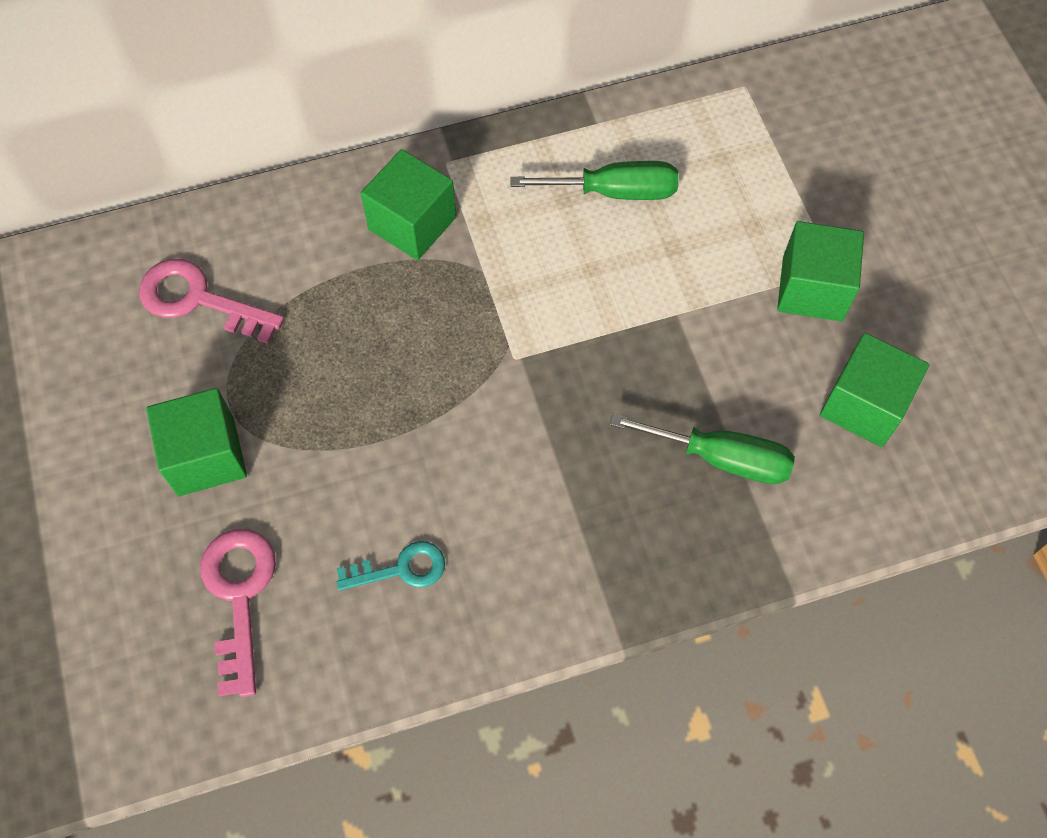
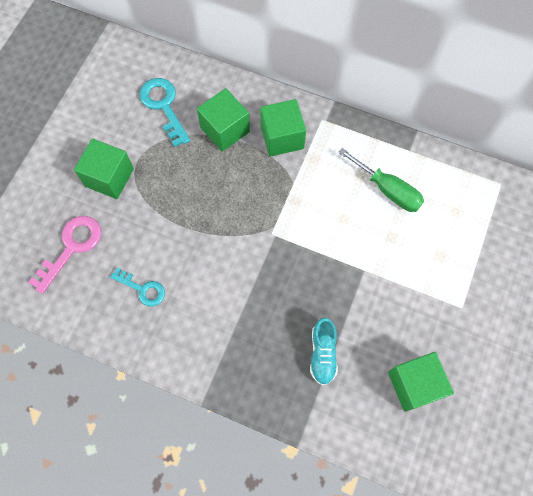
camera: 40 degrees right, 5 degrees up
pink key [139,259,284,344] -> turquoise key [139,78,191,147]
green screwdriver [609,413,795,484] -> turquoise shoe [310,318,338,385]
green cube [777,221,864,321] -> green cube moved to [197,88,250,152]

